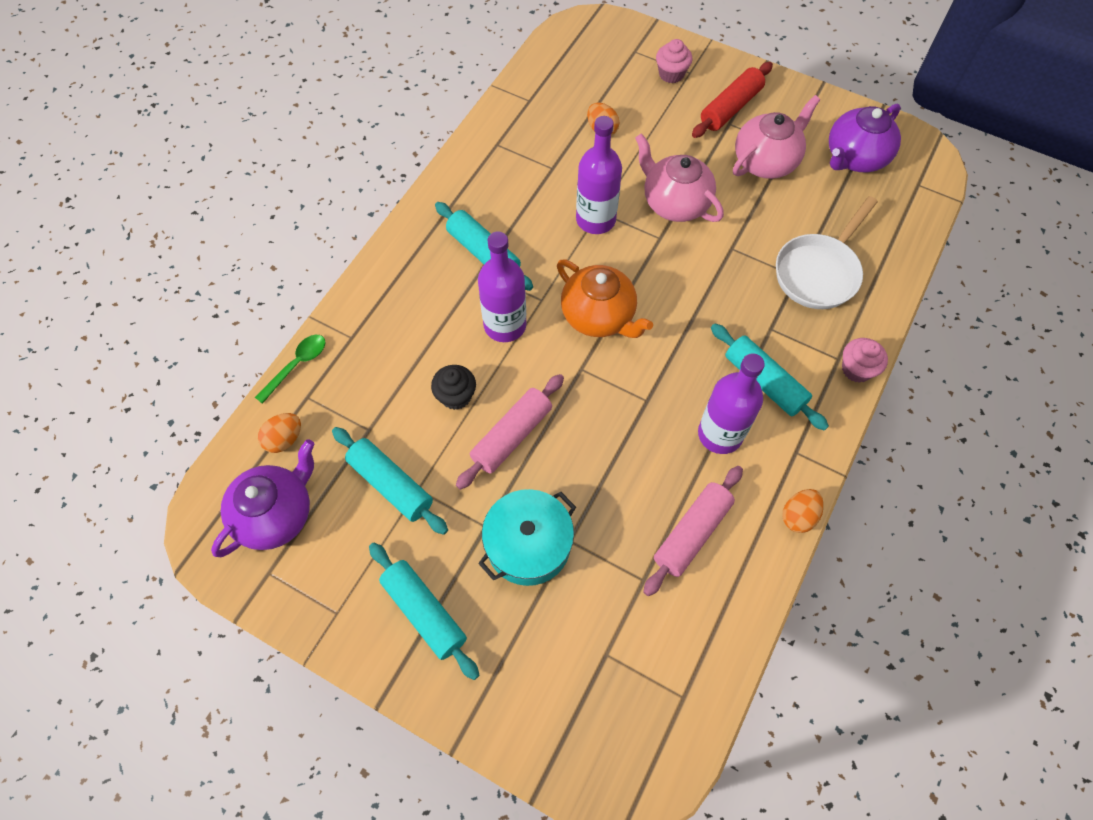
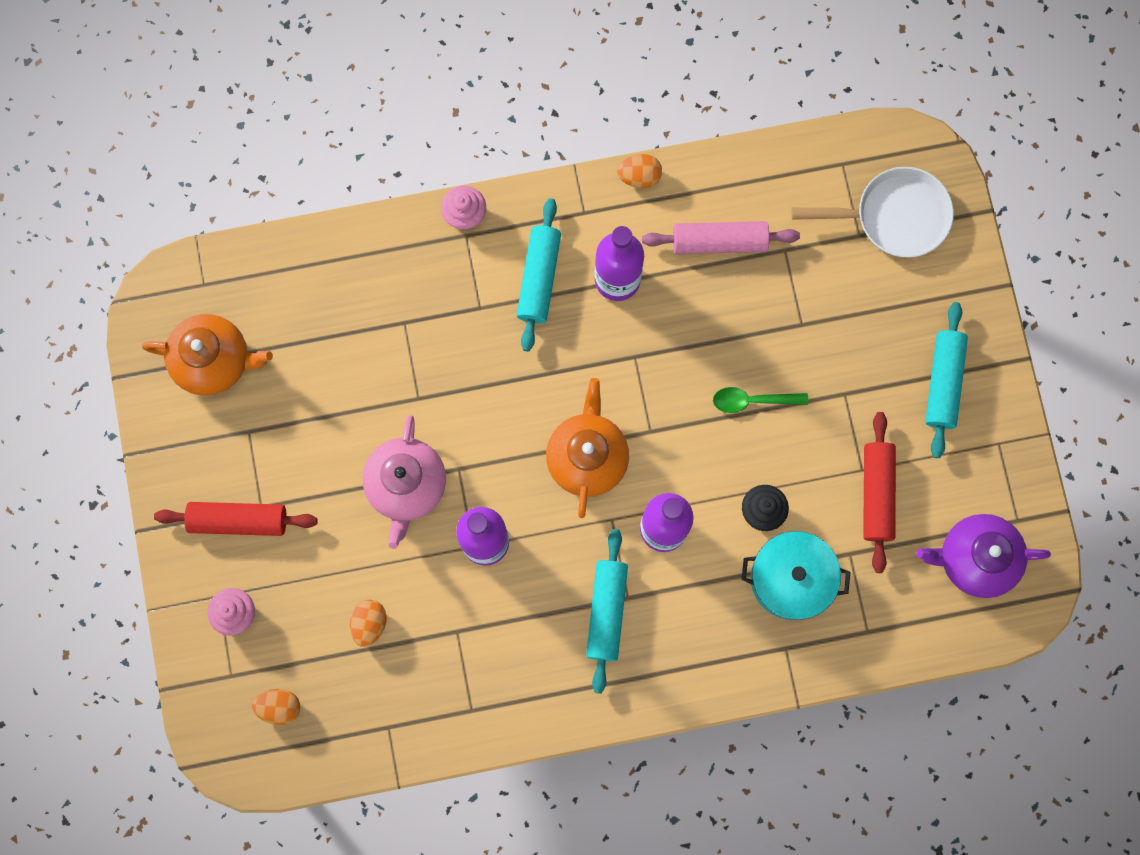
camera: 130 degrees left, 15 degrees up
green spoon [255,335,326,404] -> green spoon moved to [713,387,808,413]
orange egg [258,413,301,453] -> orange egg moved to [252,689,300,725]
turquoise rolling pin [332,427,448,535] -> red rolling pin [863,412,896,573]
pink rolling pin [456,374,564,490] -> none
turquoise pot [478,489,576,586] -> turquoise pot moved to [741,531,851,620]
pink teapot [733,95,821,179] -> none
white pan [776,196,878,309] -> white pan moved to [791,167,954,258]
purple teapot [829,104,901,172] -> orange teapot [142,314,273,396]

